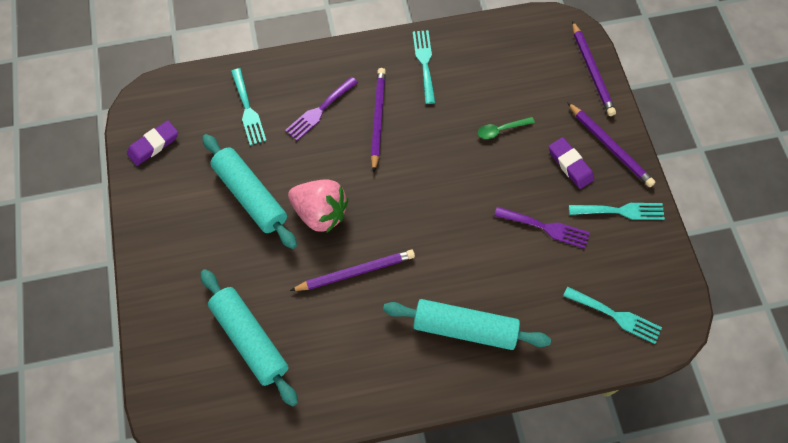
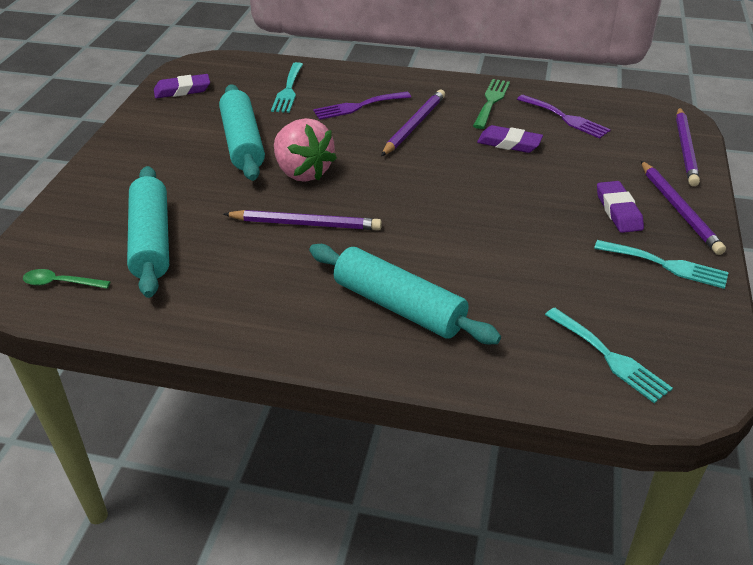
camera: 25 degrees right, 25 degrees down
turquoise fork [413,30,435,104] -> green fork [473,79,510,129]
green spoon [478,117,535,139] -> green spoon moved to [23,269,111,289]
purple fork [494,207,590,249] -> purple fork moved to [517,95,611,139]
none -> purple eraser [477,125,543,153]

